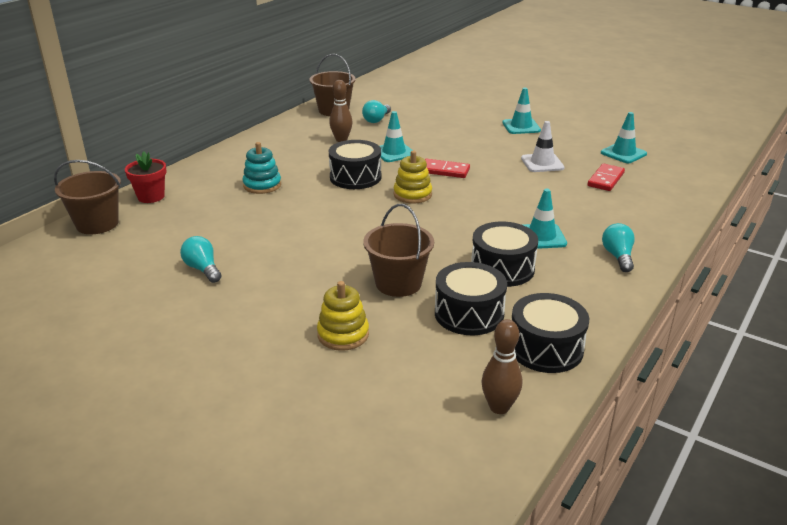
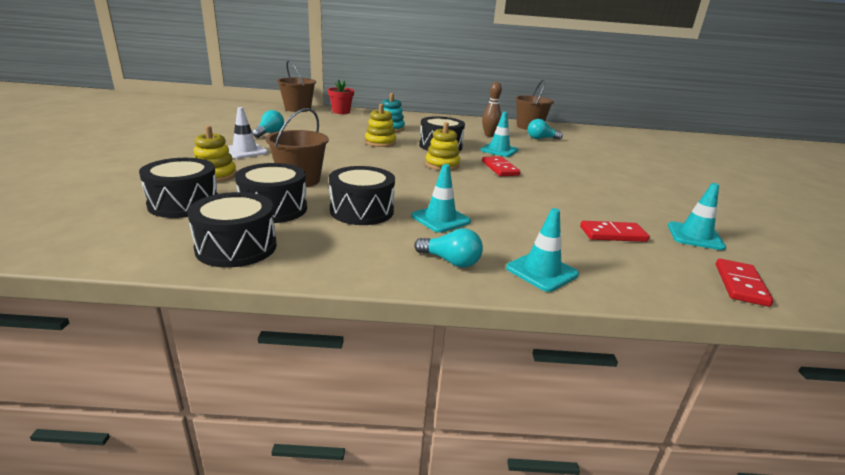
camera: 55 degrees right, 5 degrees down
brown bowling pin [481,319,522,414] -> none
turquoise traffic cone [502,88,541,134] -> turquoise traffic cone moved to [506,208,579,292]
white traffic cone [521,121,565,172] -> white traffic cone moved to [228,107,268,159]
turquoise light bulb [602,223,635,272] -> turquoise light bulb turned 60 degrees clockwise [414,228,483,268]
none -> black drum [139,158,218,218]
none -> yellow stacking toy [365,104,396,147]
none -> red domino [716,258,774,307]

